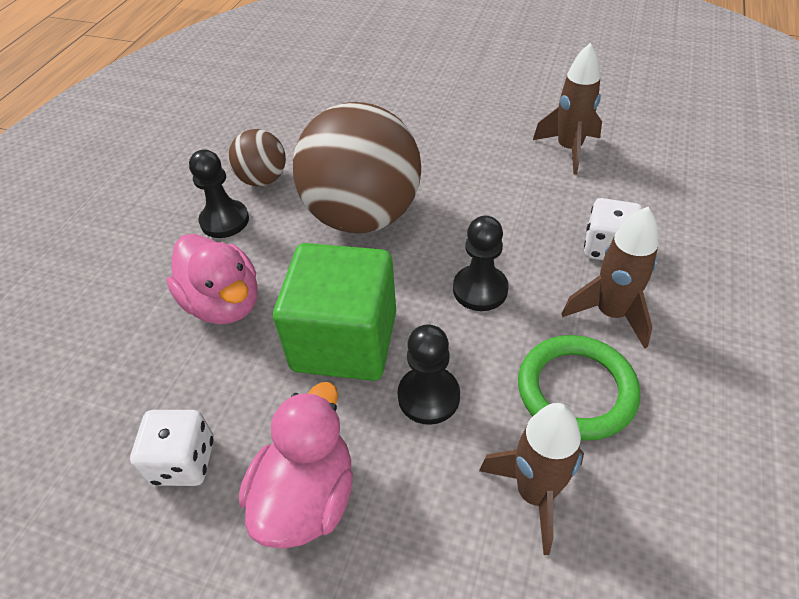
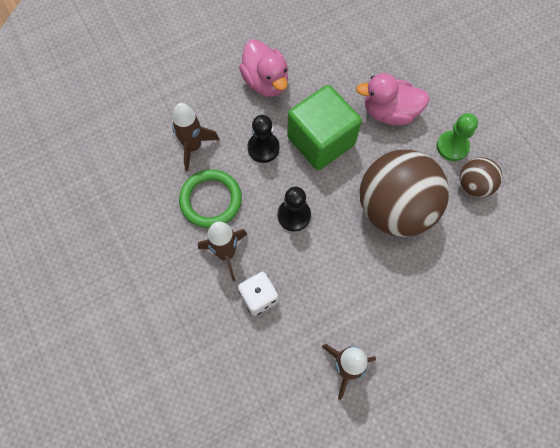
camera: 130 degrees right, 20 degrees up
white dice [130,410,214,486] -> none
black pawn [189,149,249,238] -> green pawn [437,113,478,161]

